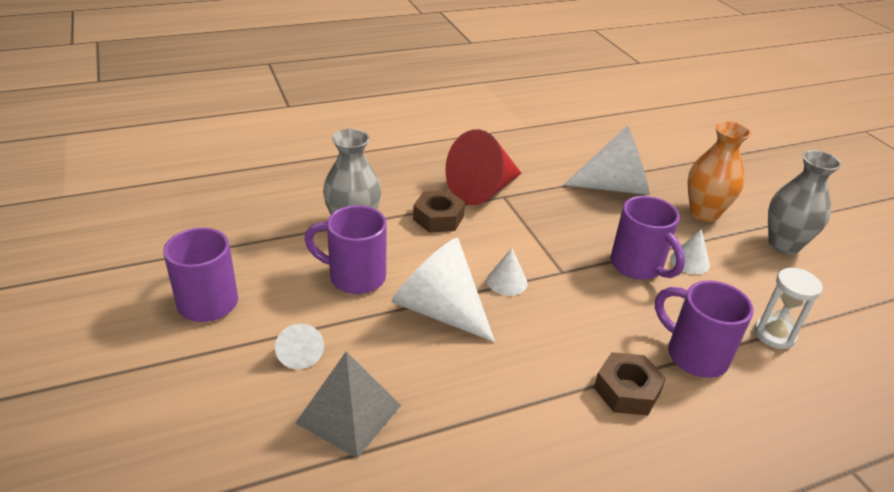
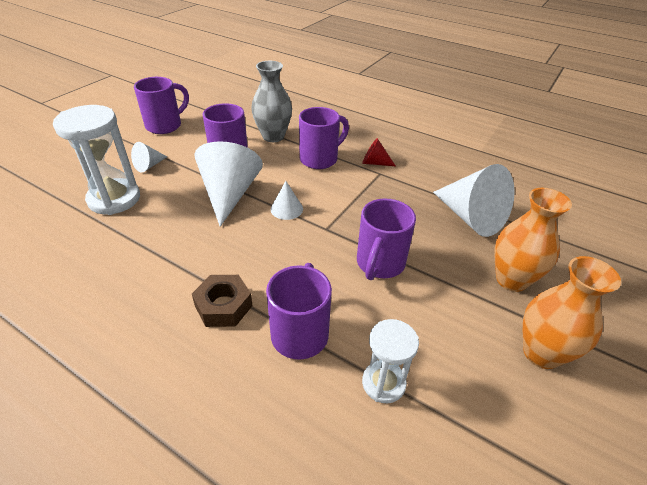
camera: 55 degrees right, 5 degrees up
grey pyramid [296,351,401,458] -> white hourglass [53,105,140,215]
brown nut [413,190,465,233] -> purple mug [299,107,349,169]
red cone [445,129,521,205] -> red cone [362,138,396,166], size x0.48
white cone [670,229,710,275] -> none
grey vase [768,150,842,255] -> orange vase [523,256,621,369]

